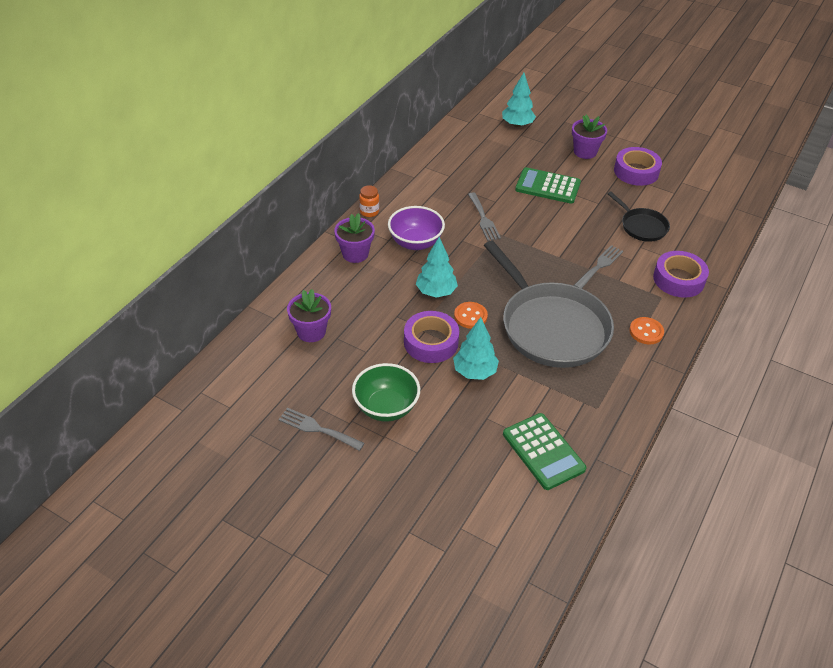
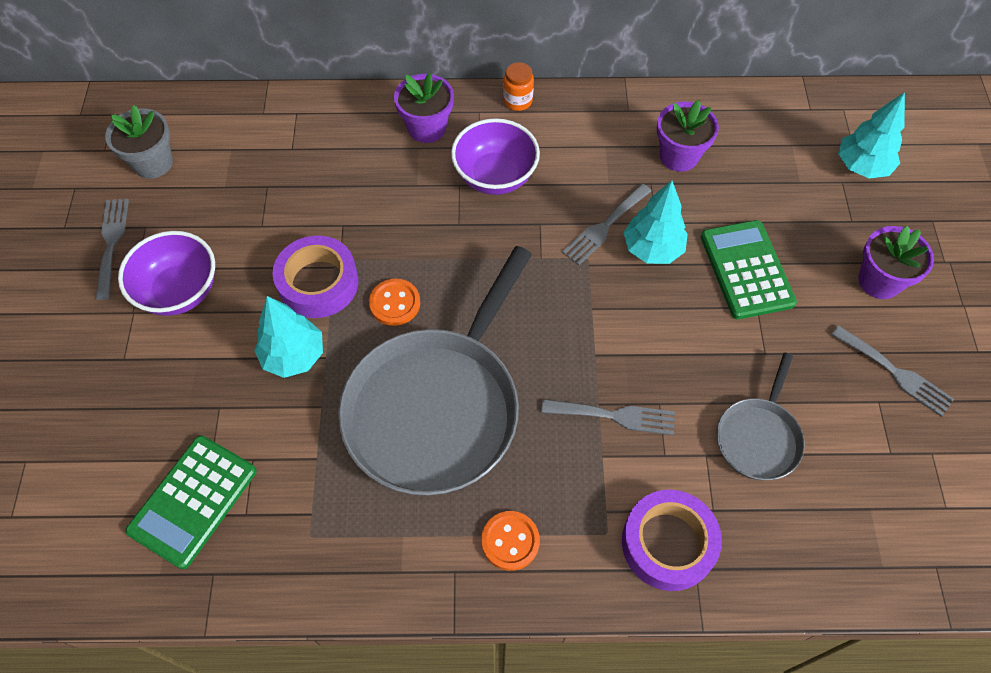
camera: 60 degrees right, 15 degrees up
purple flower pot [287,289,331,342] -> purple flower pot moved to [657,100,719,172]
green bowl [352,363,420,422] -> purple bowl [118,231,215,316]
turquoise tree [416,237,458,298] -> turquoise tree moved to [623,180,688,264]
black pan [607,191,670,242] -> grey pan [716,353,805,480]
purple tape [614,147,662,186] -> grey fork [831,325,954,417]
none -> grey flower pot [105,105,173,179]

